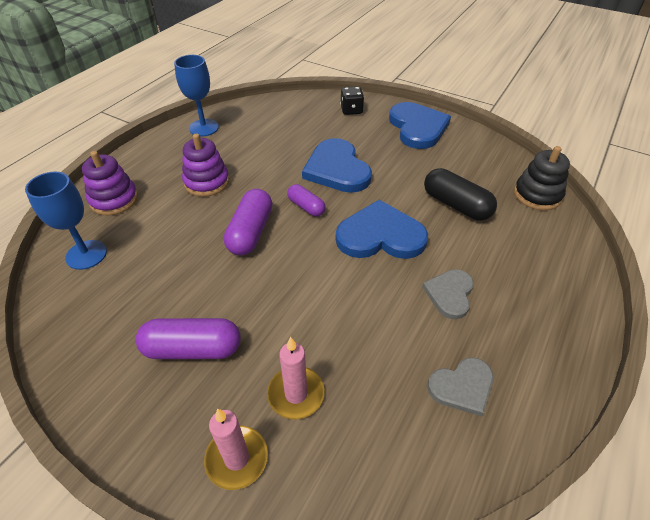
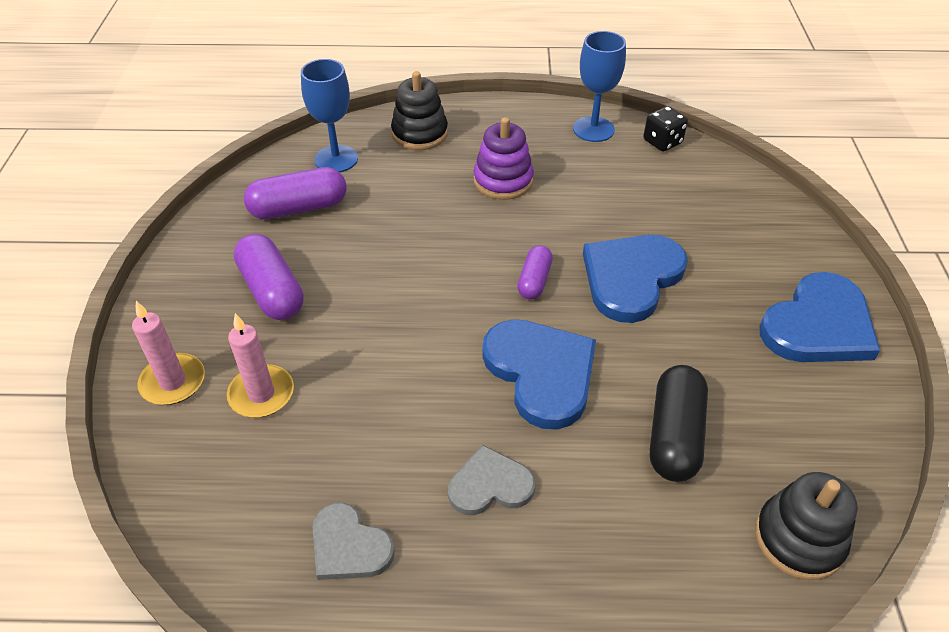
camera: 60 degrees right, 0 degrees up
purple stacking toy [82,151,138,215] -> black stacking toy [391,71,448,150]
purple capsule [224,189,272,255] -> purple capsule moved to [244,167,347,219]
black dice [340,87,364,115] -> black dice moved to [643,106,688,152]

